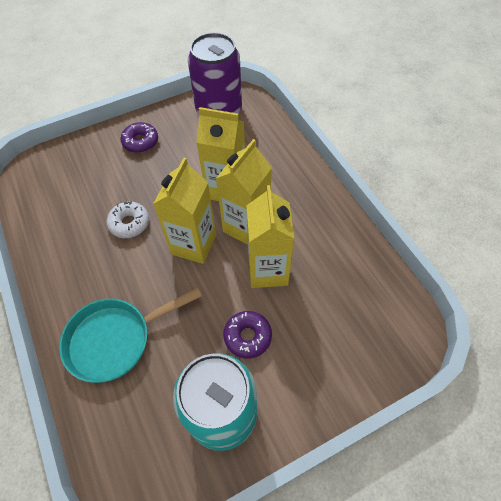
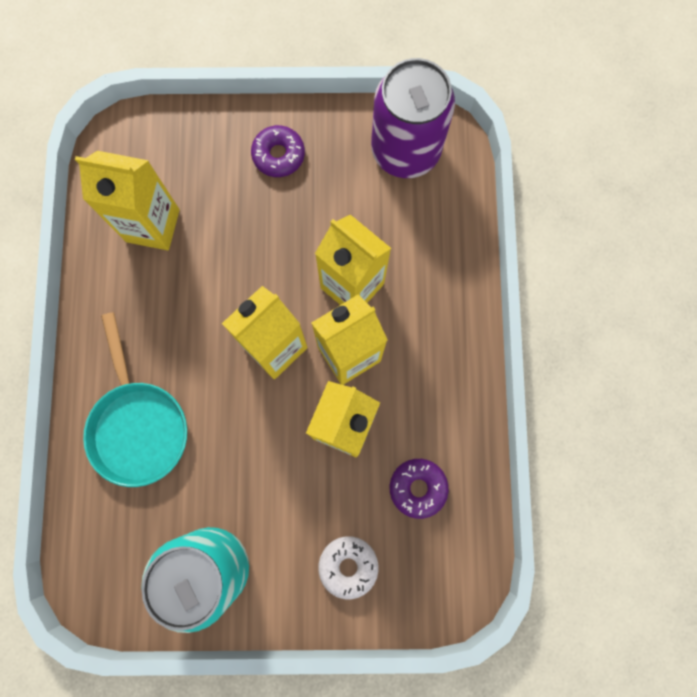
camera: 25 degrees right, 20 degrees up
turquoise pan [59,288,202,383] -> turquoise pan turned 105 degrees counterclockwise [83,312,187,487]
white donut [106,201,149,238] -> white donut moved to [318,536,378,599]
purple donut [223,311,272,359] -> purple donut moved to [390,459,449,519]
none -> yellow carton [75,151,180,250]

